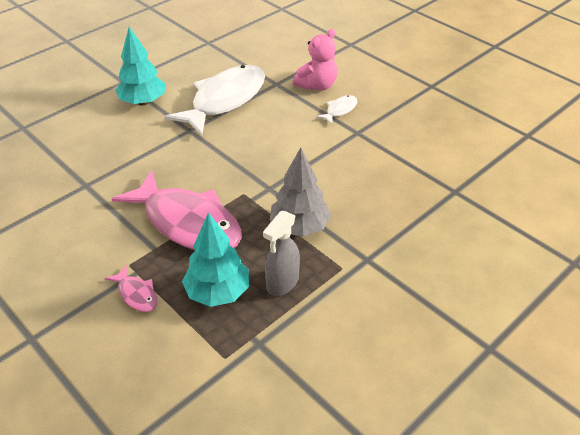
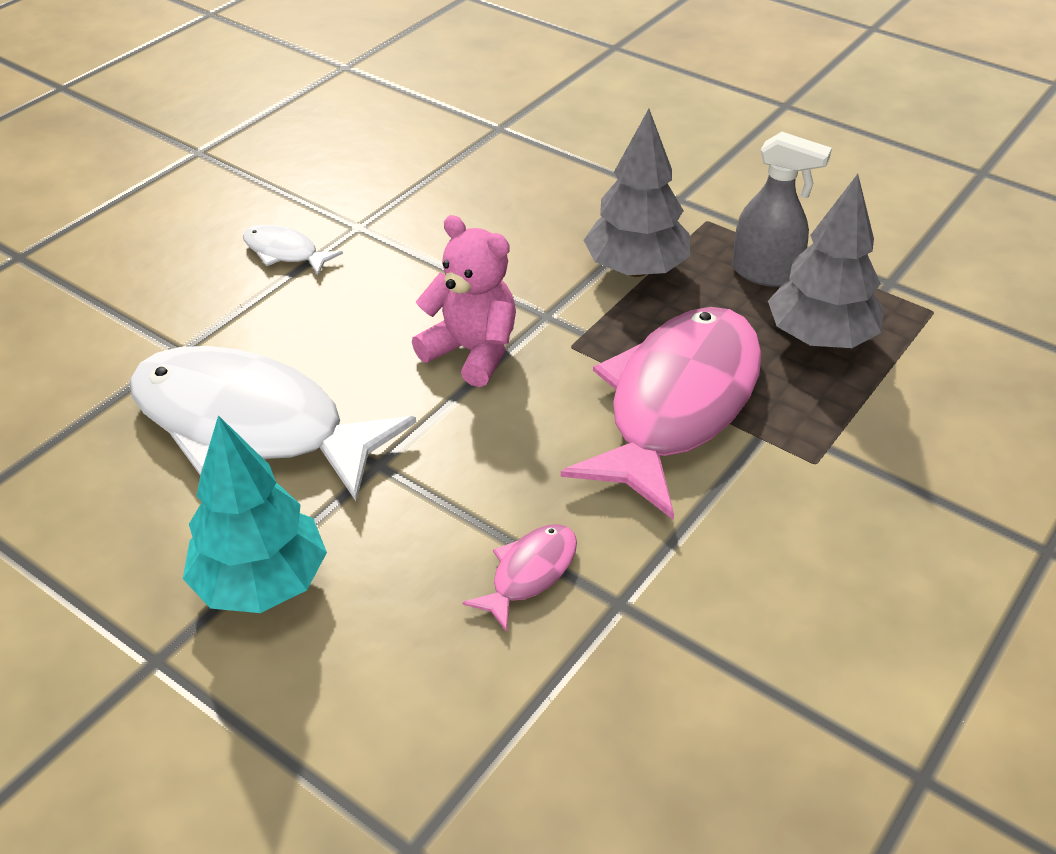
camera: 100 degrees left, 0 degrees up
pink fish [105,265,158,312] -> pink fish moved to [462,524,577,632]
turquoise tree [182,213,249,307] -> grey tree [768,174,884,348]
pink teddy bear [293,29,337,91] -> pink teddy bear moved to [412,215,516,387]

